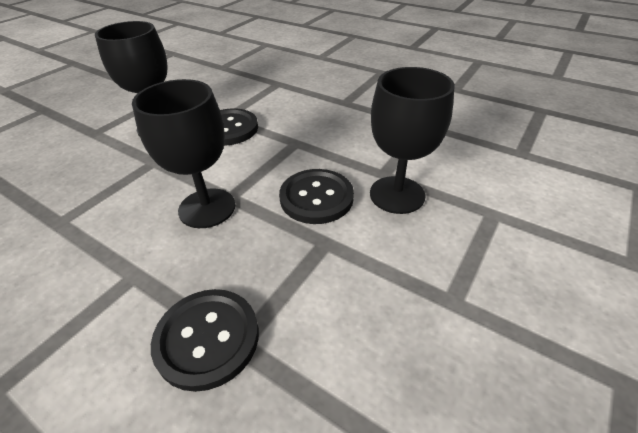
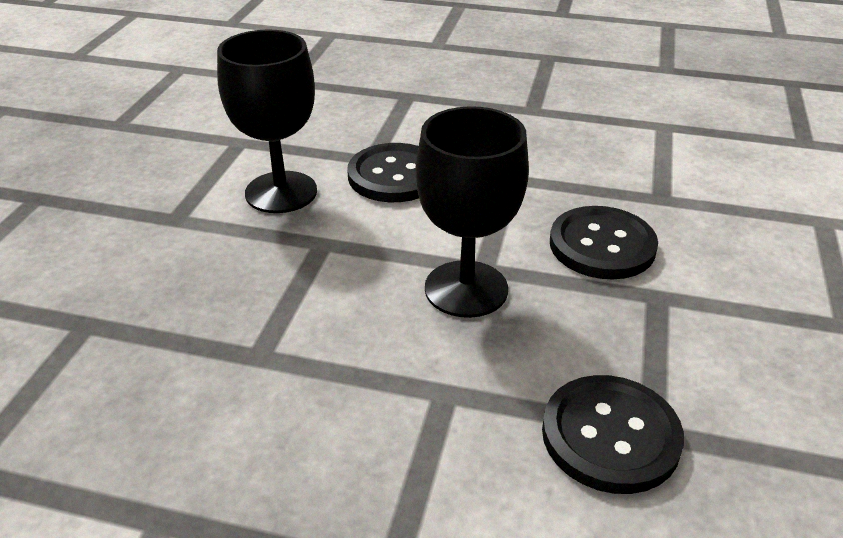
camera: 20 degrees left, 5 degrees down
black goblet [370,67,455,214] -> none

